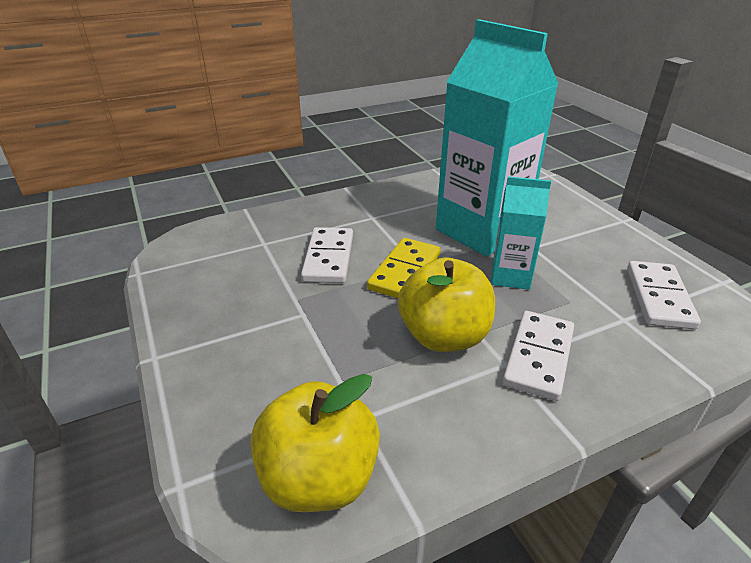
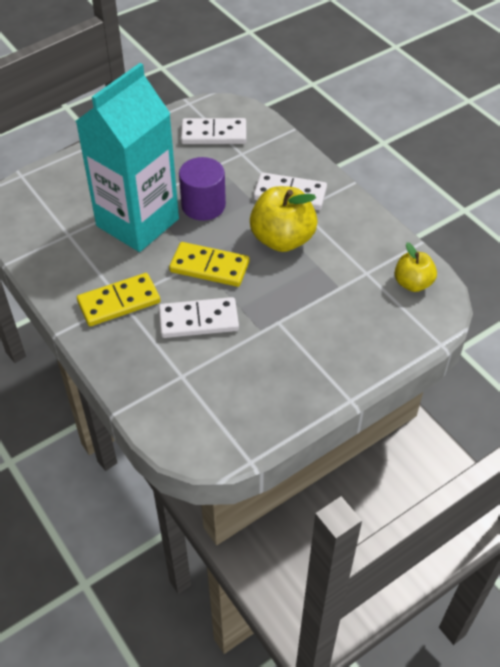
camera: 100 degrees left, 15 degrees up
yellow apple [251,374,380,512] -> yellow apple [394,242,437,292], size x0.60
turquoise carton [491,176,551,290] -> purple cylinder [179,157,226,221]
none -> yellow domino [77,273,160,326]

